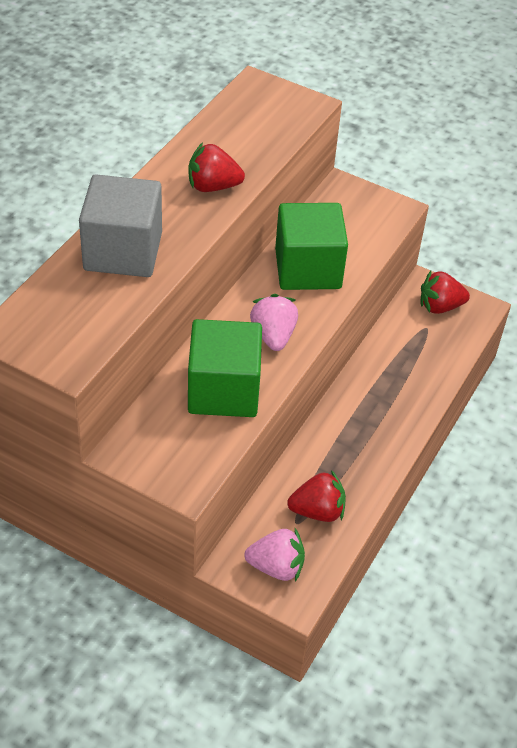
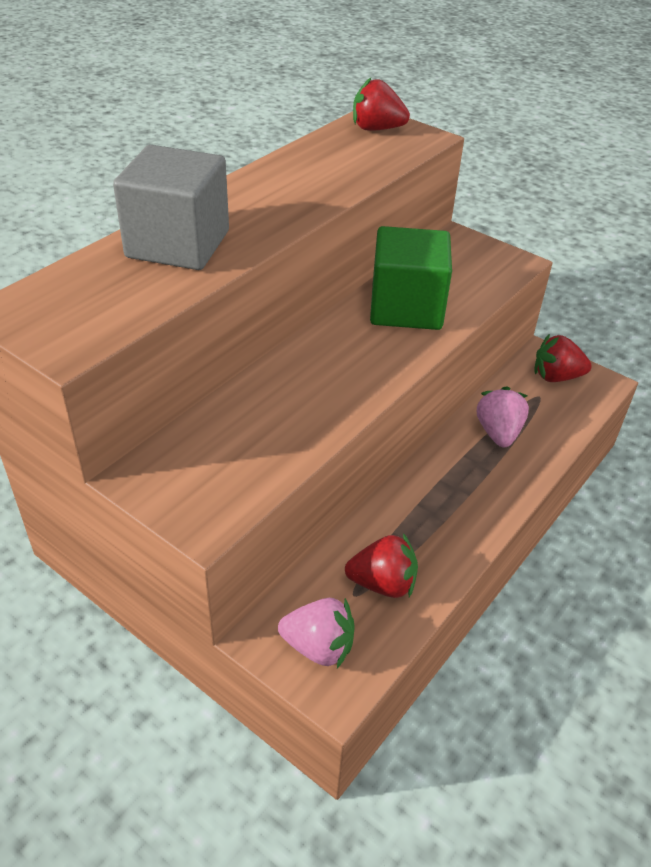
camera: 10 degrees right, 5 degrees down
red strawberry [188,142,245,192] -> red strawberry moved to [353,78,410,131]
green cube [188,319,262,417] -> none
pink strawberry [250,294,298,351] -> pink strawberry moved to [476,386,529,447]

